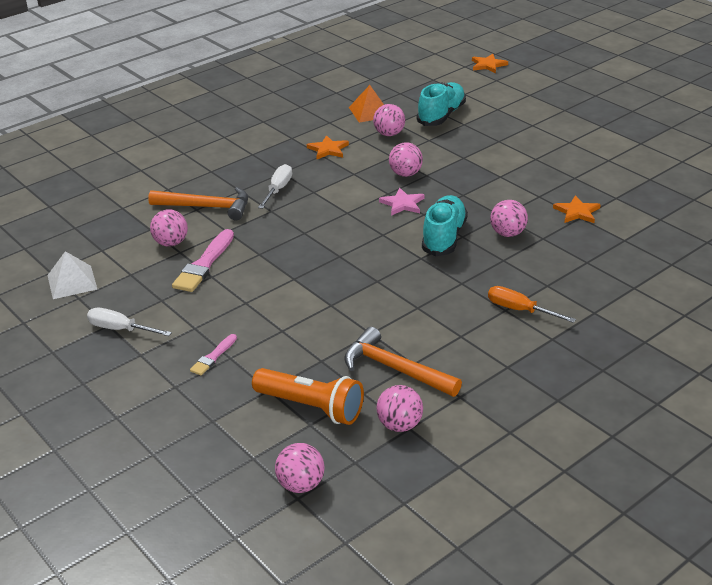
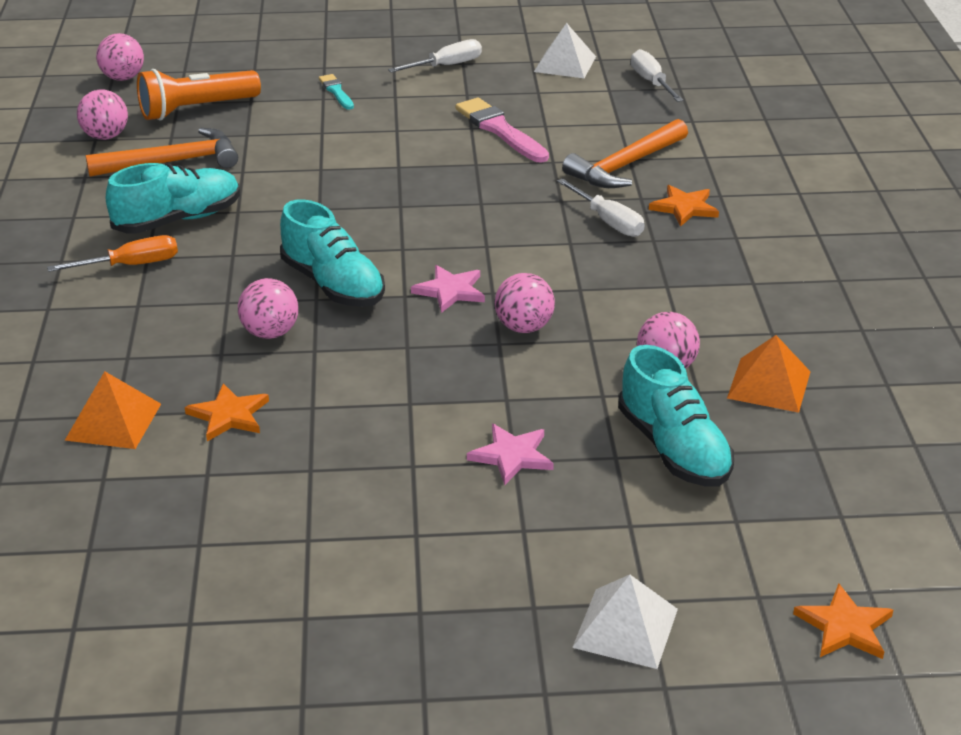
camera: 125 degrees right, 0 degrees up
pink ball [150,209,188,246] -> none
pink brush [190,334,237,375] -> turquoise brush [319,74,354,110]
orange star [307,135,349,159] -> orange star moved to [649,185,719,227]
none -> orange pyramid [65,371,161,449]
none -> turquoise shoe [106,163,240,234]
none -> pink star [467,424,554,485]
none -> white pyramid [572,575,678,669]
none -> white screwdriver [631,49,683,102]

